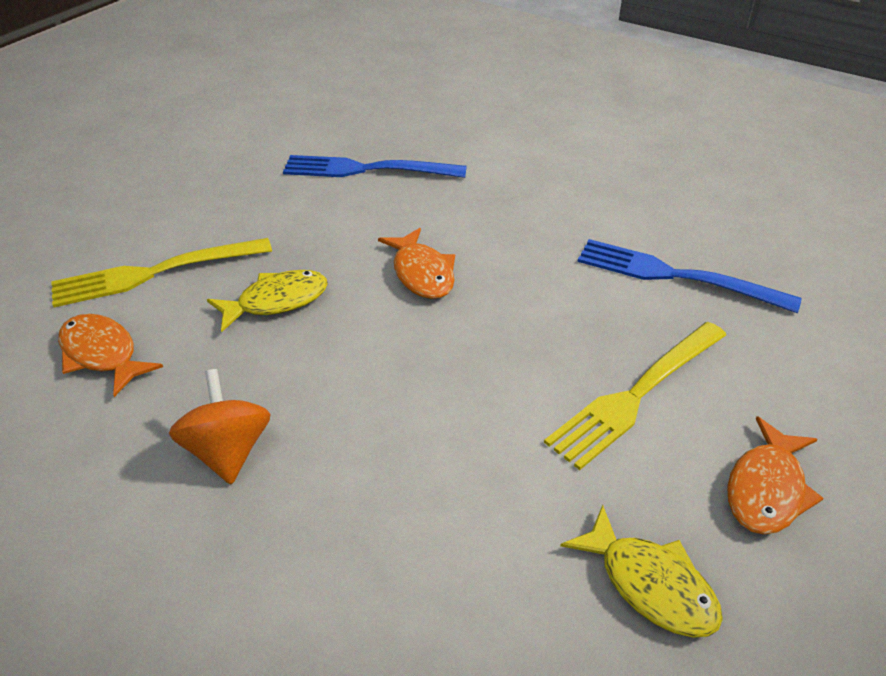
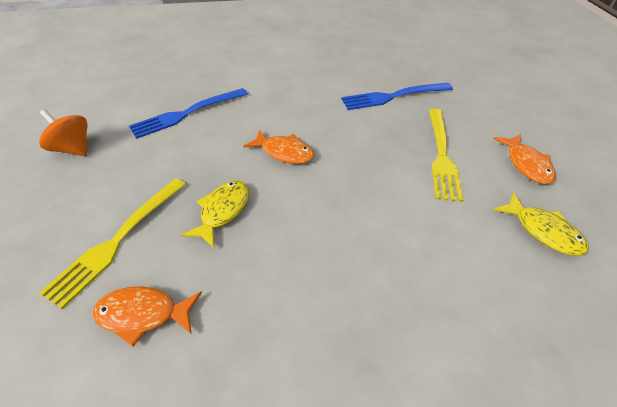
camera: 40 degrees left, 5 degrees up
orange spinning top [169,369,271,484] -> orange spinning top moved to [39,109,87,156]
yellow fish [560,505,723,638] -> yellow fish turned 45 degrees clockwise [493,192,589,256]

